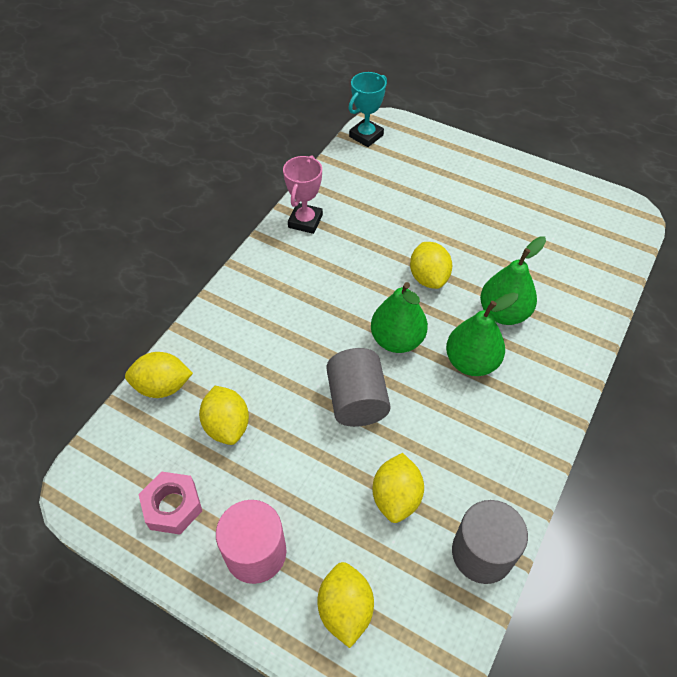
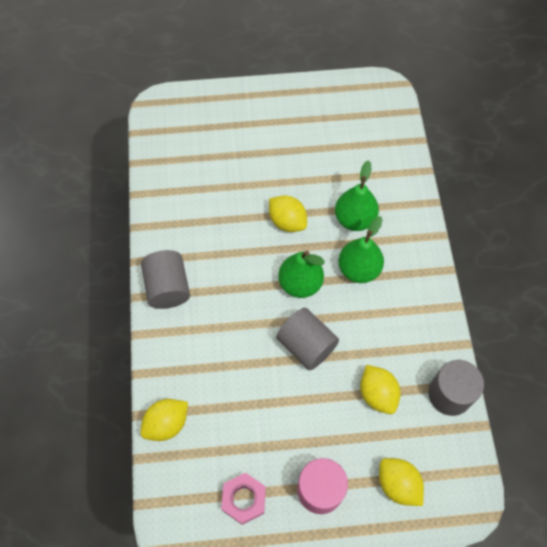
camera: 35 degrees left, 10 degrees up
yellow lemon [199,386,249,445] -> none
pink trophy [283,155,323,234] -> none
turquoise trophy [348,72,387,147] -> none
none -> grey cylinder [141,250,190,309]

